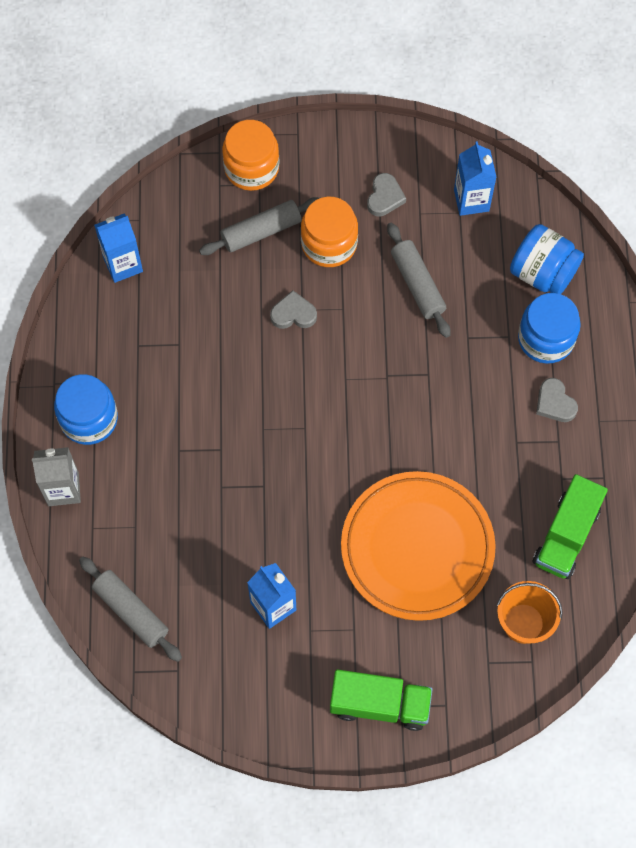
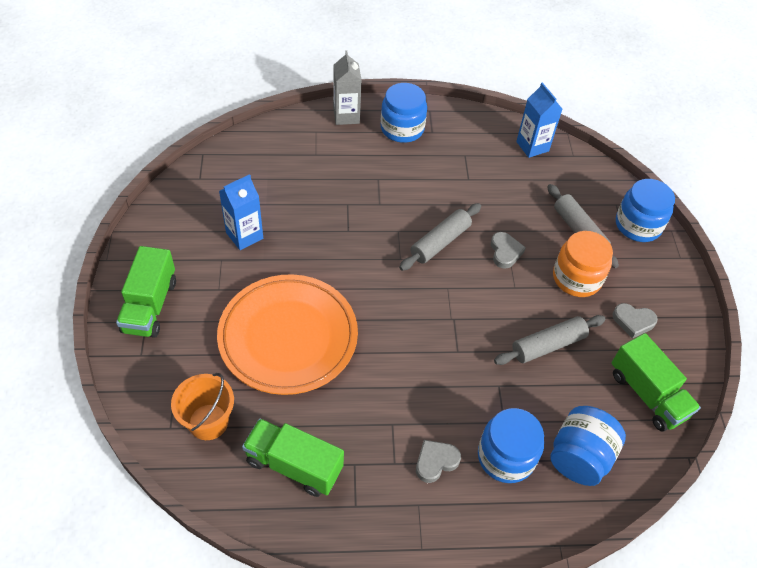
camera: 85 degrees right, 15 degrees down
grey rolling pin [79,557,182,662] -> grey rolling pin moved to [399,203,481,271]
orange jar [222,120,280,191] -> blue jar [616,179,675,242]
blue carton [454,141,497,216] -> green truck [611,333,701,432]

